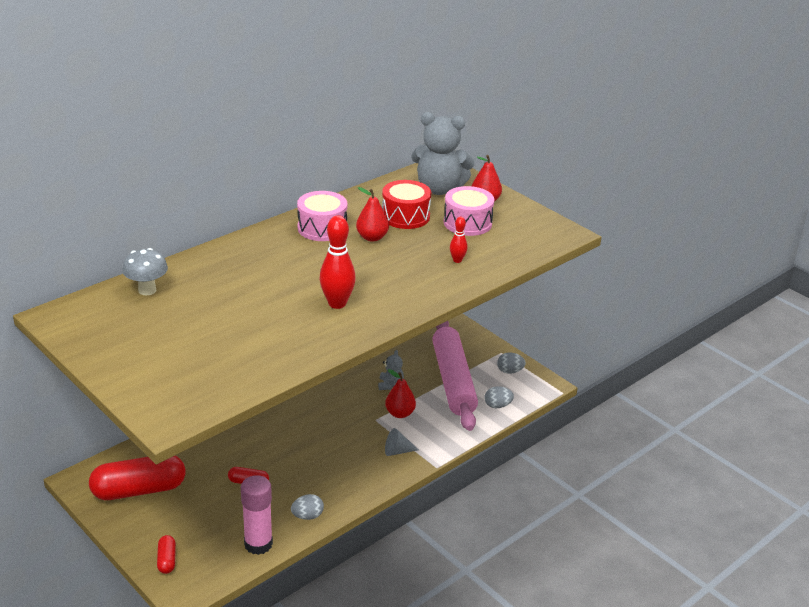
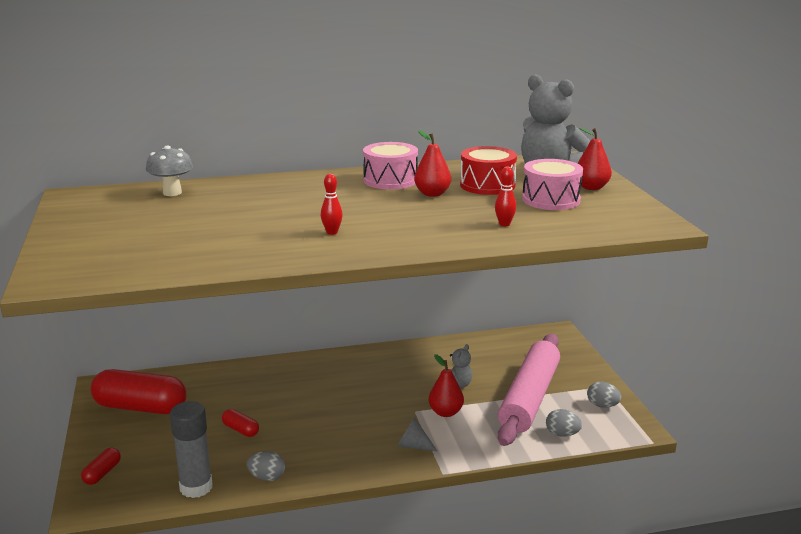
camera: 30 degrees right, 10 degrees down
pink glue stick [241,475,273,555] -> grey glue stick [170,401,212,498]
red bowling pin [320,215,356,309] -> red bowling pin [321,174,343,235], size x0.53

